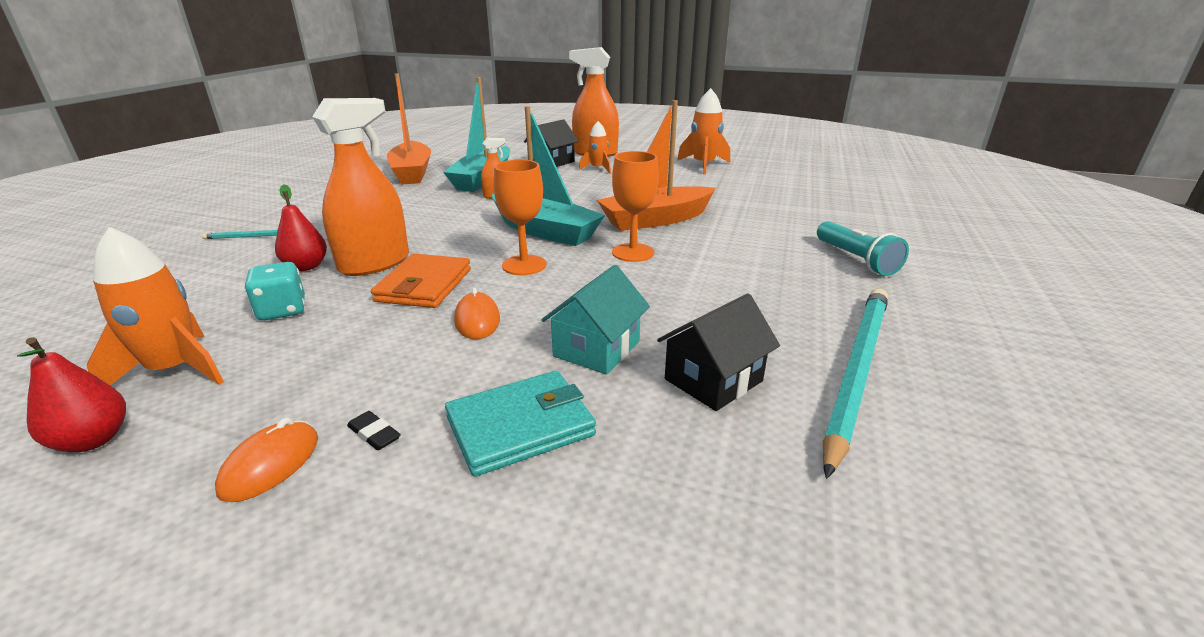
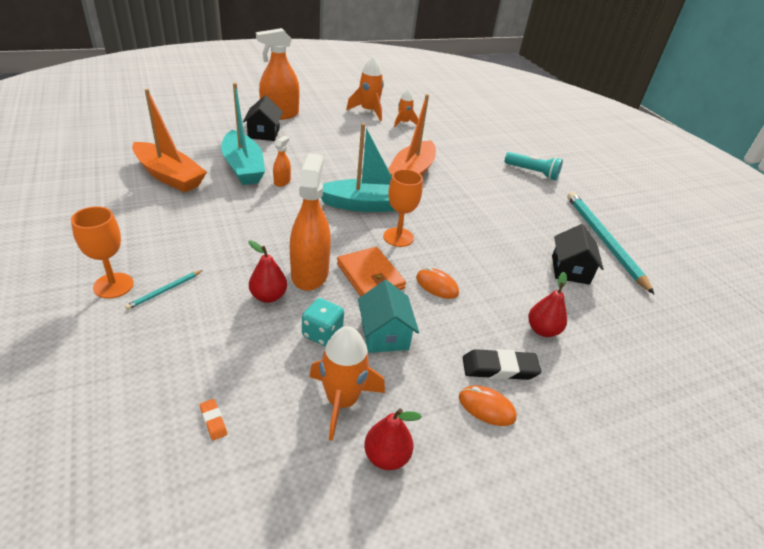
camera: 45 degrees left, 10 degrees up
orange mouse [215,418,318,502] -> orange mouse turned 45 degrees counterclockwise [459,385,517,426]
black eraser [347,411,401,450] -> black eraser [463,349,541,380], size x2.02
turquoise wallet [445,371,596,477] -> red pear [528,272,567,337]
turquoise house [541,265,650,375] -> turquoise house moved to [358,280,419,353]
orange rocket [579,121,611,174] -> orange rocket moved to [394,89,418,127]
orange goblet [612,151,659,262] -> orange goblet moved to [71,206,134,299]
none -> orange eraser [200,399,227,441]

